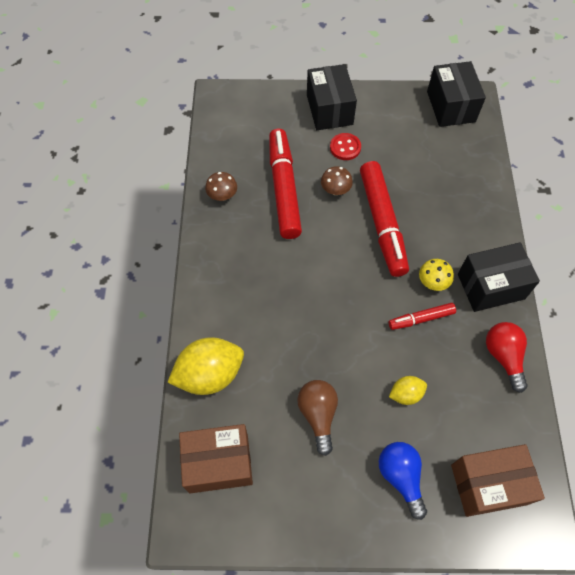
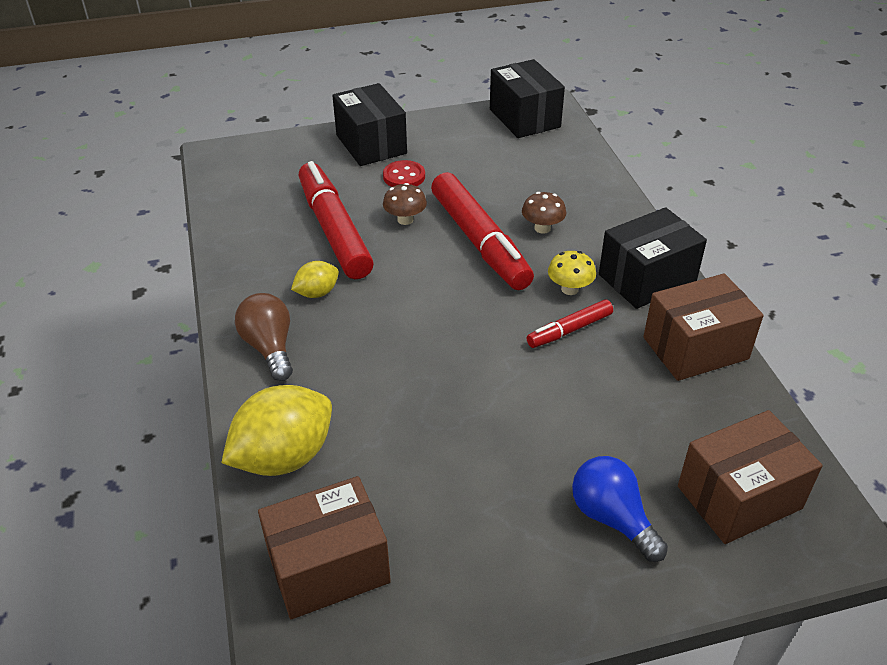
camera: 15 degrees left, 20 degrees down
brown mushroom [205,172,237,201] -> brown mushroom moved to [522,192,566,234]
brown light bulb [297,380,338,456] -> brown light bulb moved to [235,293,293,381]
yellow lemon [389,376,427,405] -> yellow lemon moved to [291,261,339,298]
red light bulb [486,322,528,393] -> brown box [643,273,764,381]

